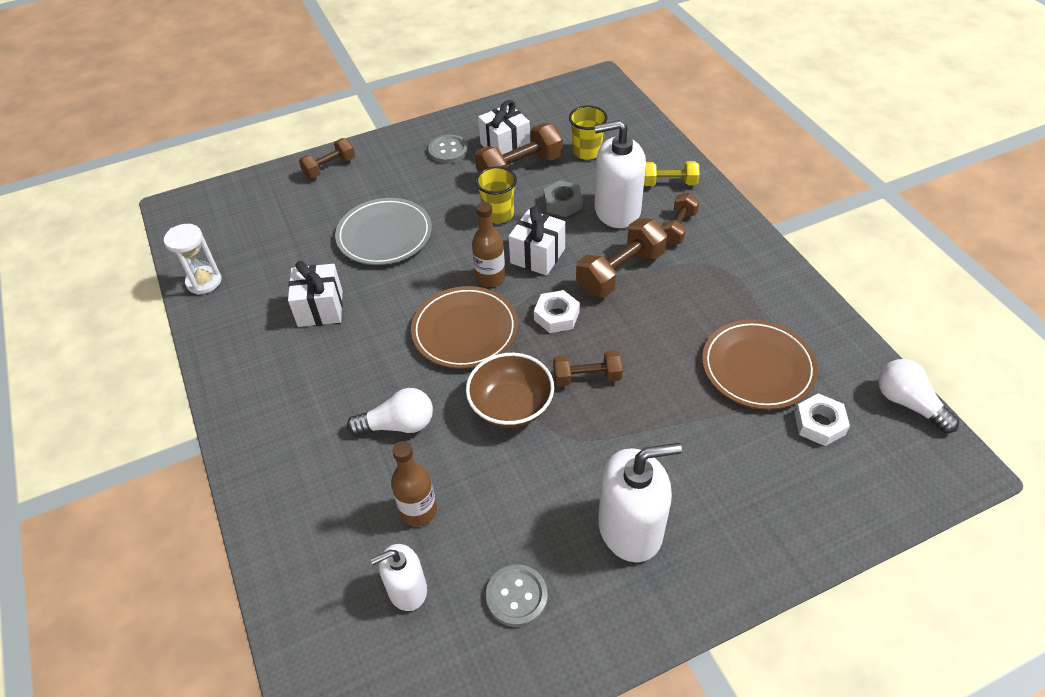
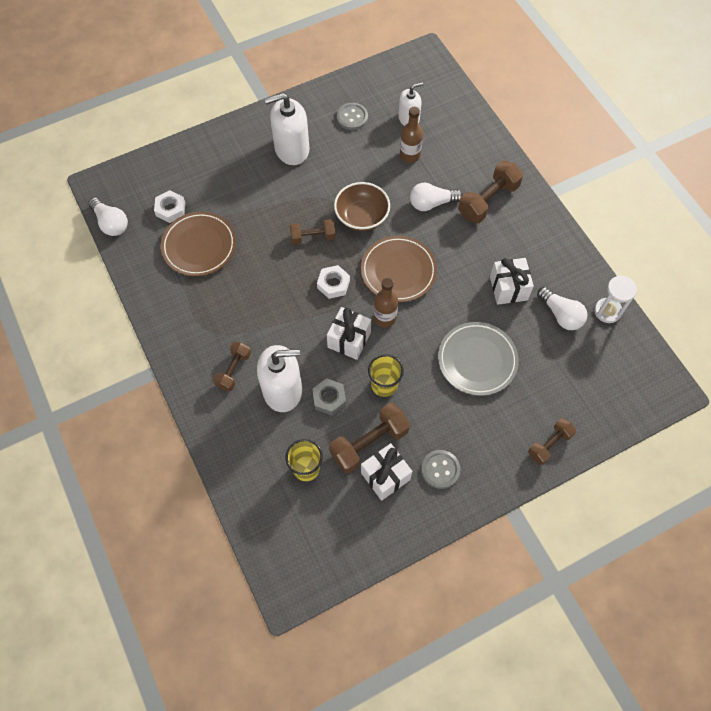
camera: 175 degrees right, 15 degrees up
brown dumbbell [576,218,667,298] -> brown dumbbell moved to [458,160,523,223]
yellow dumbbell [644,161,700,186] -> none
none -> white light bulb [537,287,587,330]

